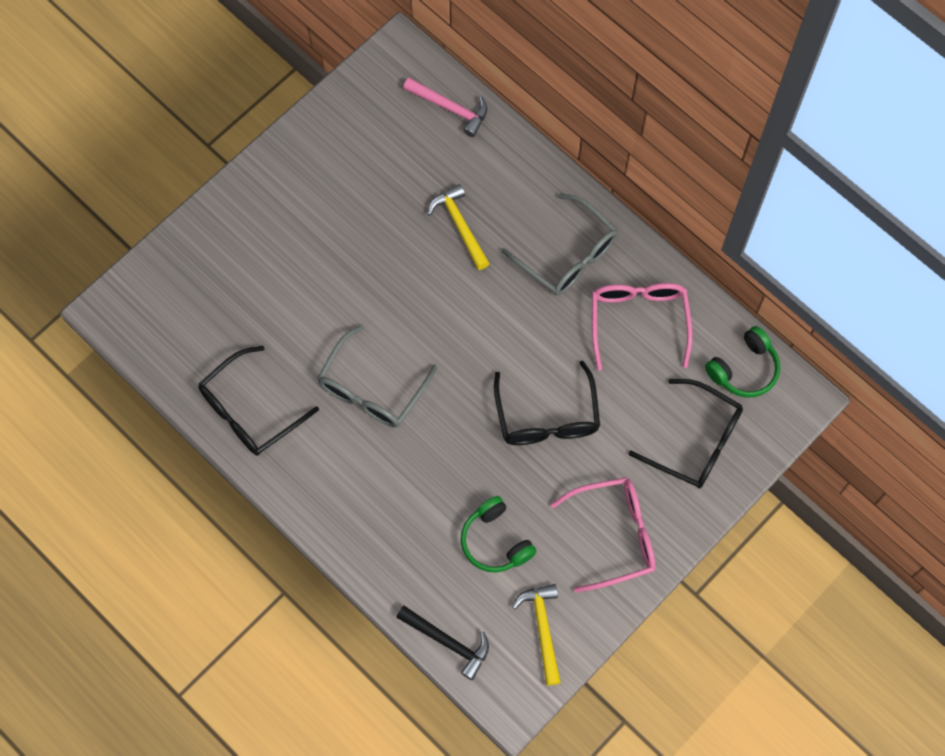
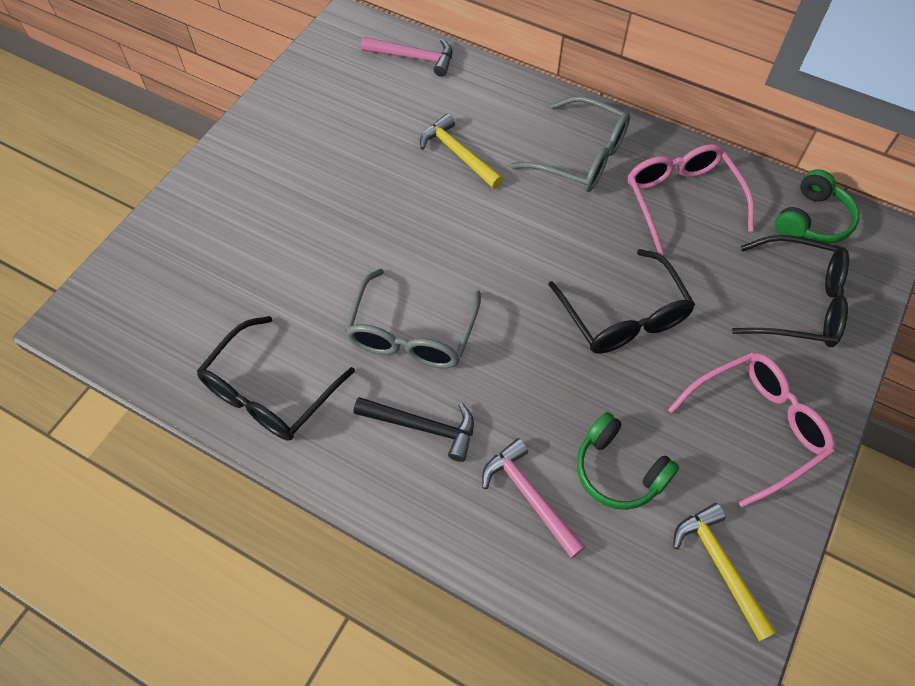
camera: 15 degrees left, 10 degrees down
black hammer [396,606,489,680] -> black hammer moved to [354,397,474,462]
none -> pink hammer [482,438,586,558]

